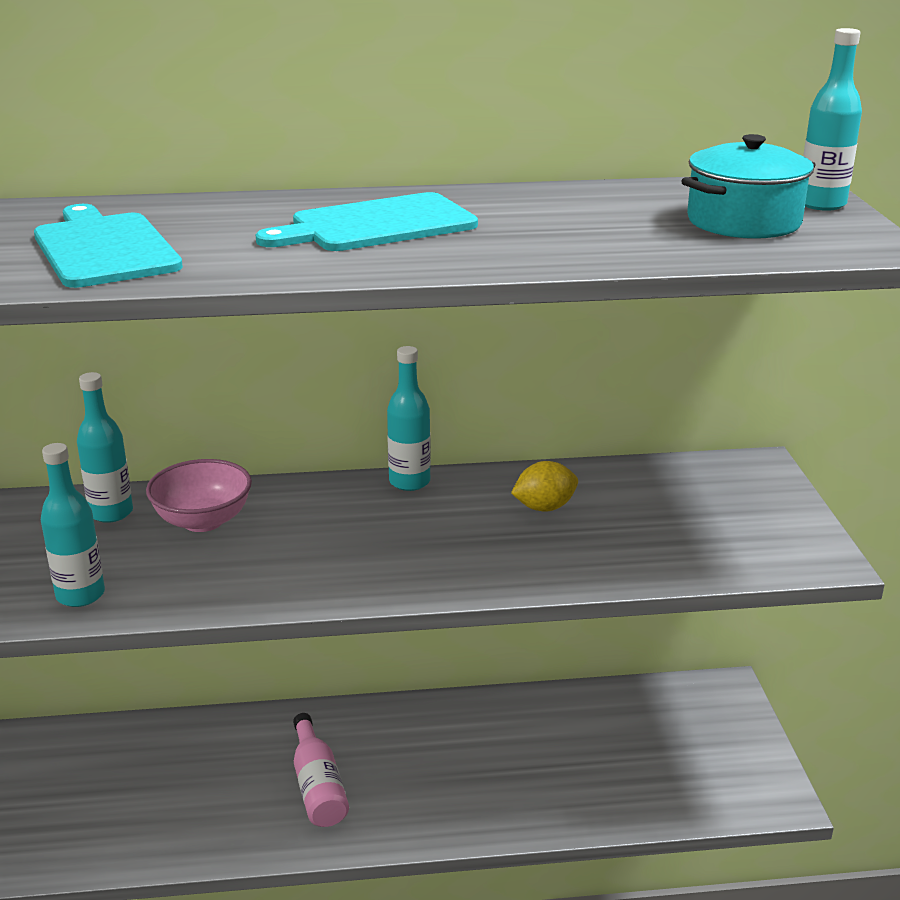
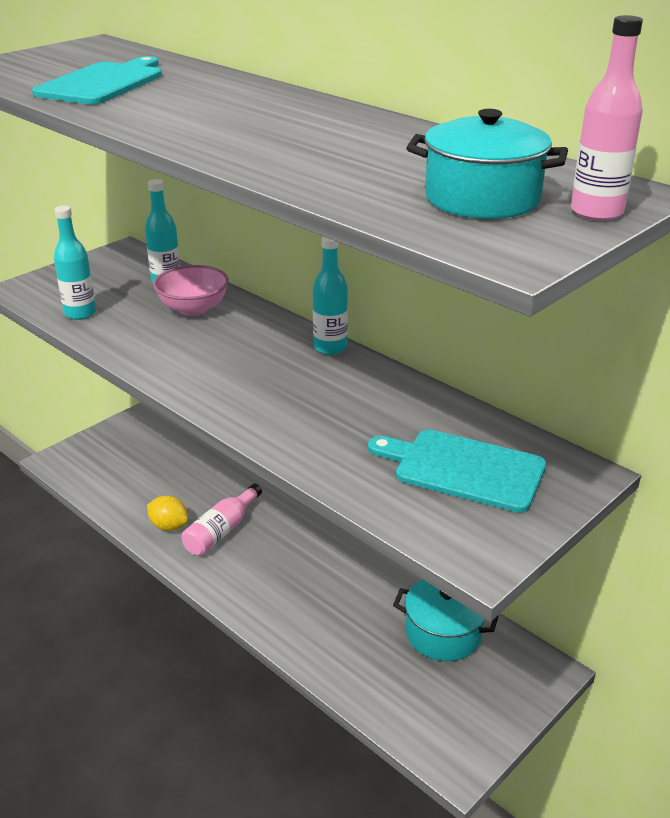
camera: 50 degrees right, 5 degrees up
turquoise cutting board [256,192,478,251] -> turquoise cutting board moved to [368,429,546,513]
yellow lemon [511,461,578,512] -> yellow lemon moved to [147,496,188,531]
turquoise bottle [803,28,862,211] -> pink bottle [571,15,643,221]
none -> turquoise pot [393,579,499,661]

